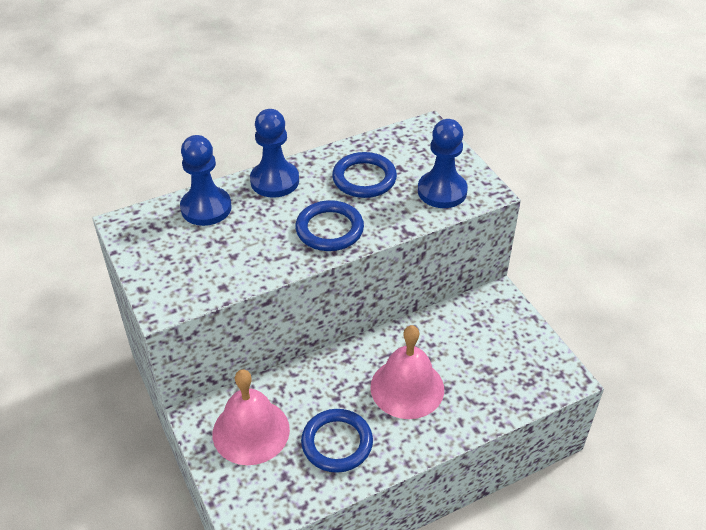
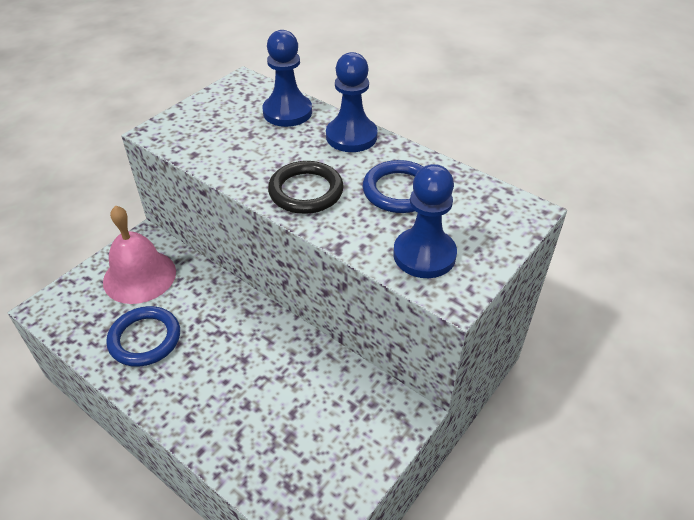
camera: 65 degrees right, 0 degrees up
blue ring [295,200,364,251] -> black ring [268,161,344,214]
pink bell [370,325,444,419] -> none

